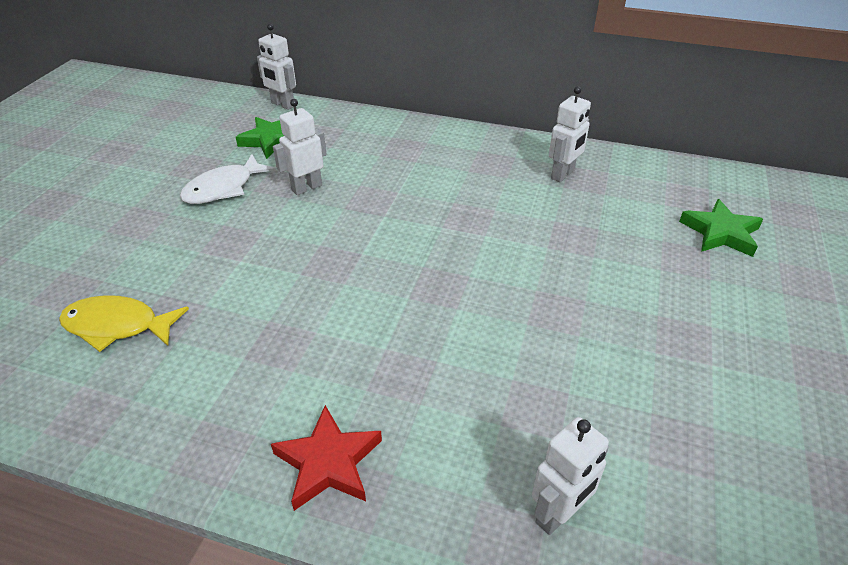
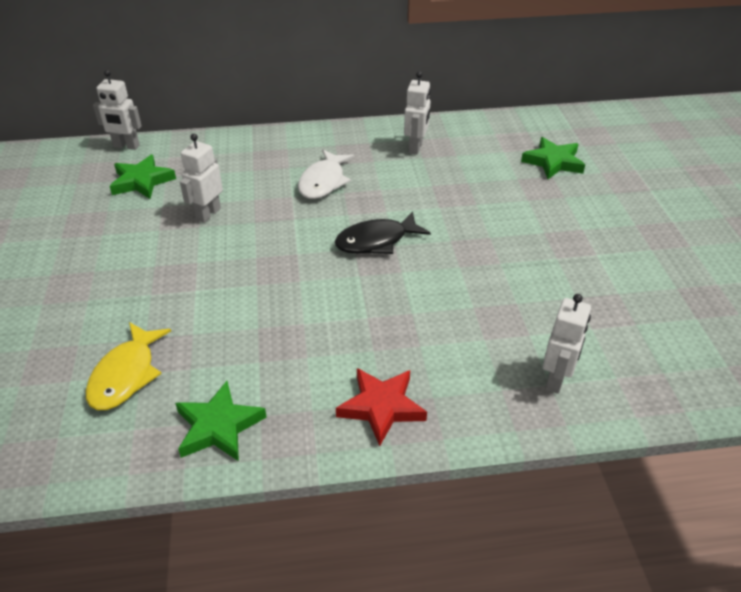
camera: 25 degrees left, 0 degrees up
yellow fish [59,295,189,352] -> yellow fish turned 60 degrees counterclockwise [86,322,171,410]
white fish [180,154,276,204] -> white fish moved to [298,149,354,199]
none -> green star [175,381,267,461]
none -> black fish [335,211,430,254]

